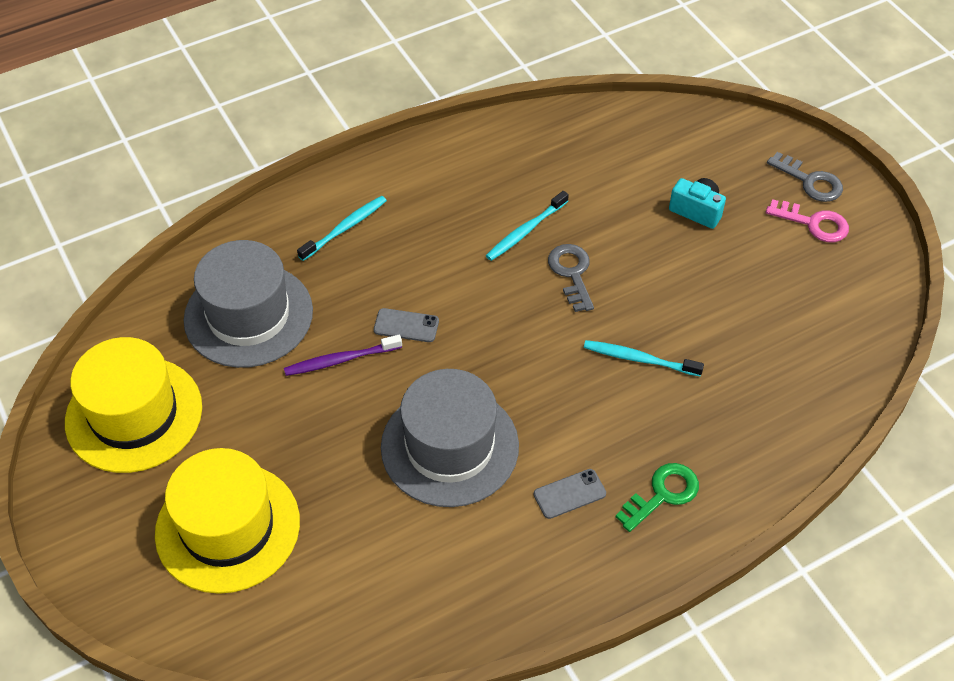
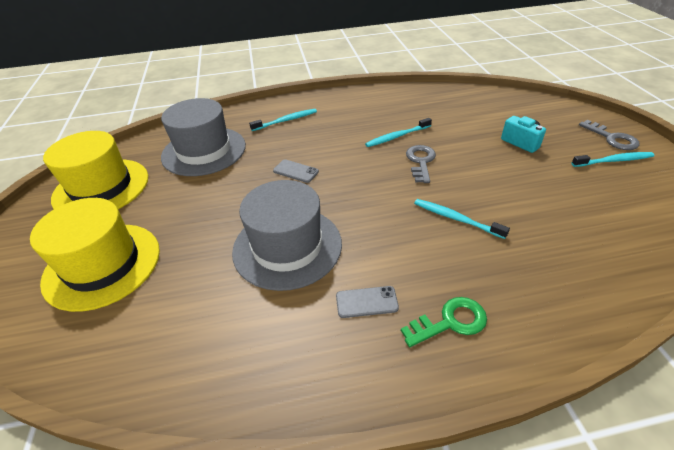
camera: 20 degrees right, 10 degrees down
purple toothbrush [284,335,402,376] -> none
pink key [766,199,849,242] -> turquoise toothbrush [572,152,654,167]

